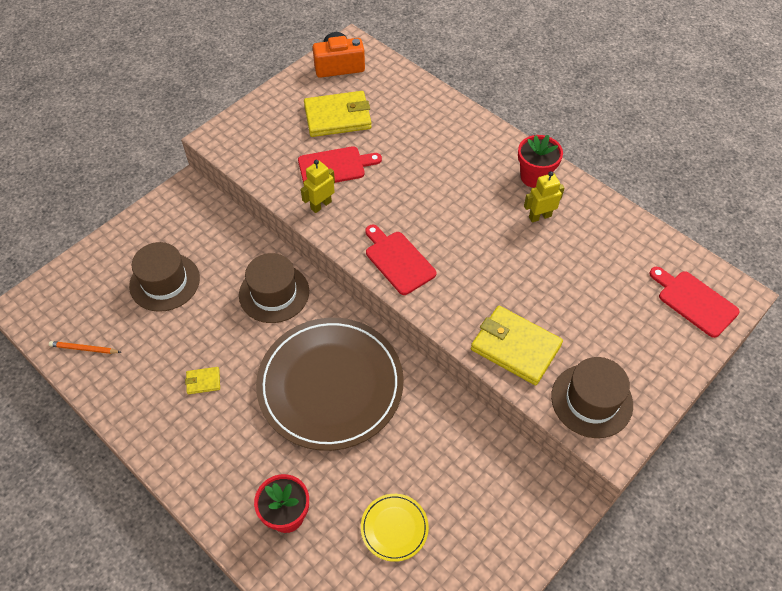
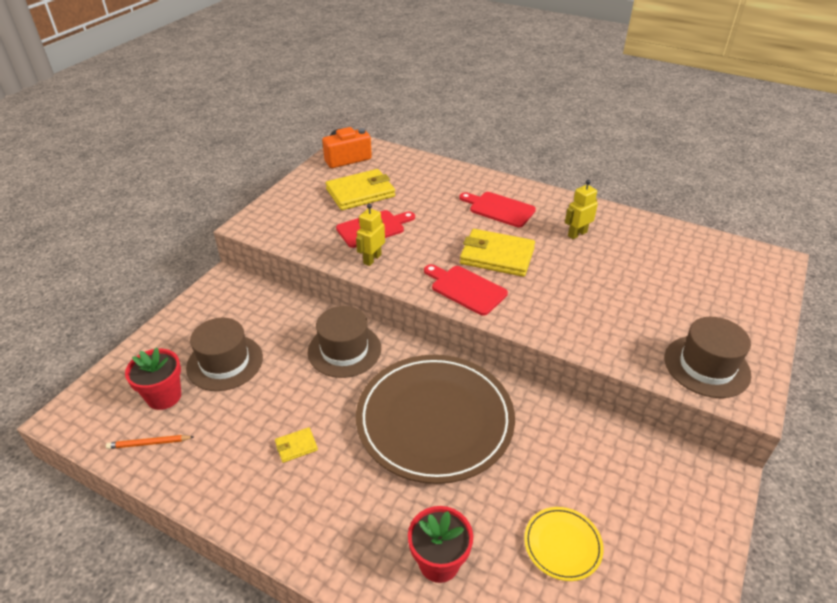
camera: 15 degrees left, 15 degrees down
yellow wallet [471,306,563,385] -> yellow wallet moved to [460,229,535,277]
red flower pot [518,135,563,188] -> red flower pot moved to [125,347,181,410]
red cutting board [649,267,740,338] -> red cutting board moved to [459,192,536,228]

